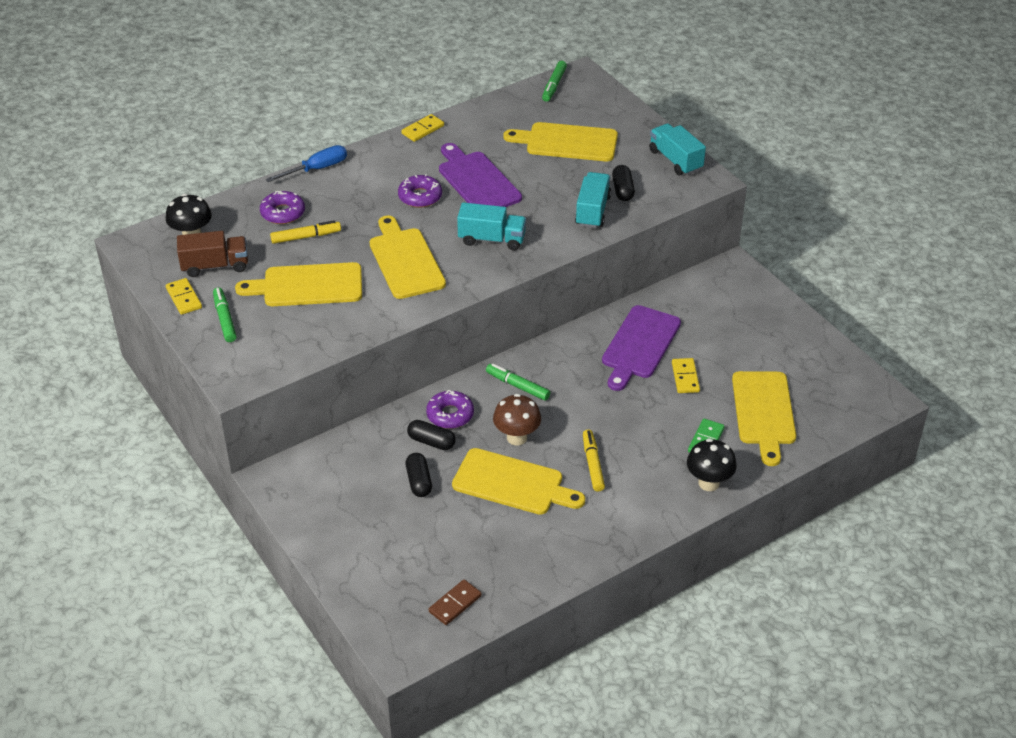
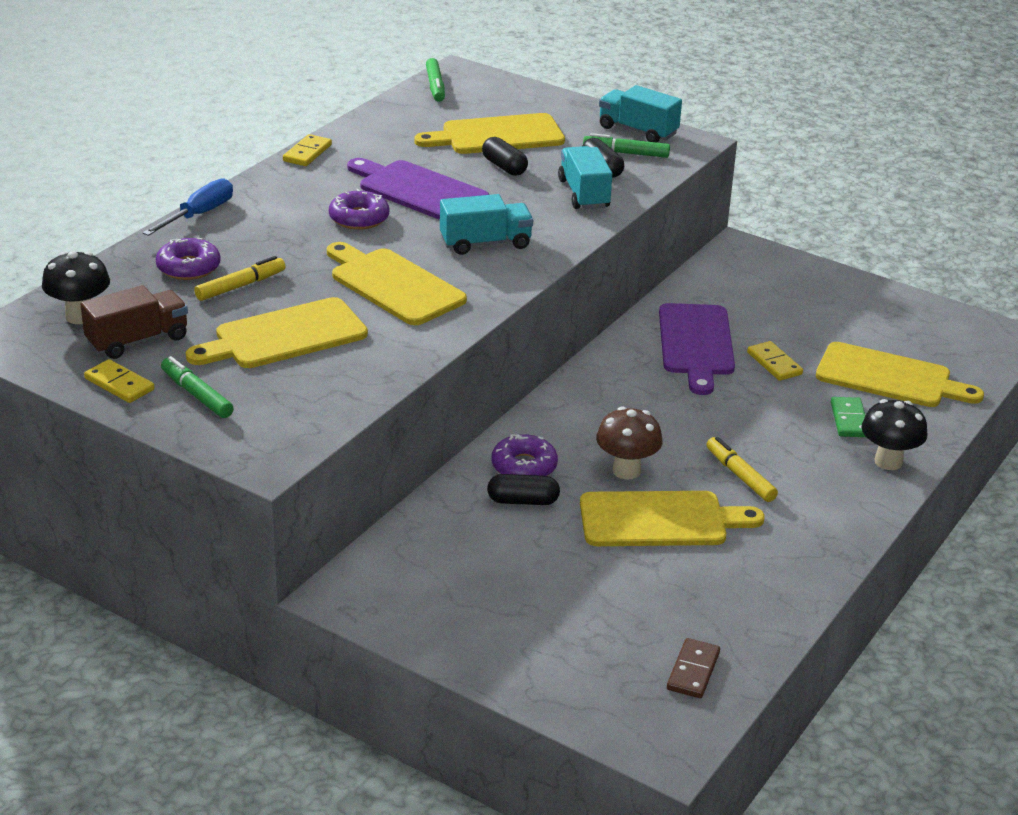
camera: 25 degrees left, 10 degrees down
black capsule [406,453,432,497] -> black capsule moved to [482,137,528,176]
green marker [486,364,550,401] -> green marker moved to [583,133,670,158]
yellow cutting board [732,371,796,466] -> yellow cutting board turned 45 degrees counterclockwise [816,342,984,407]

